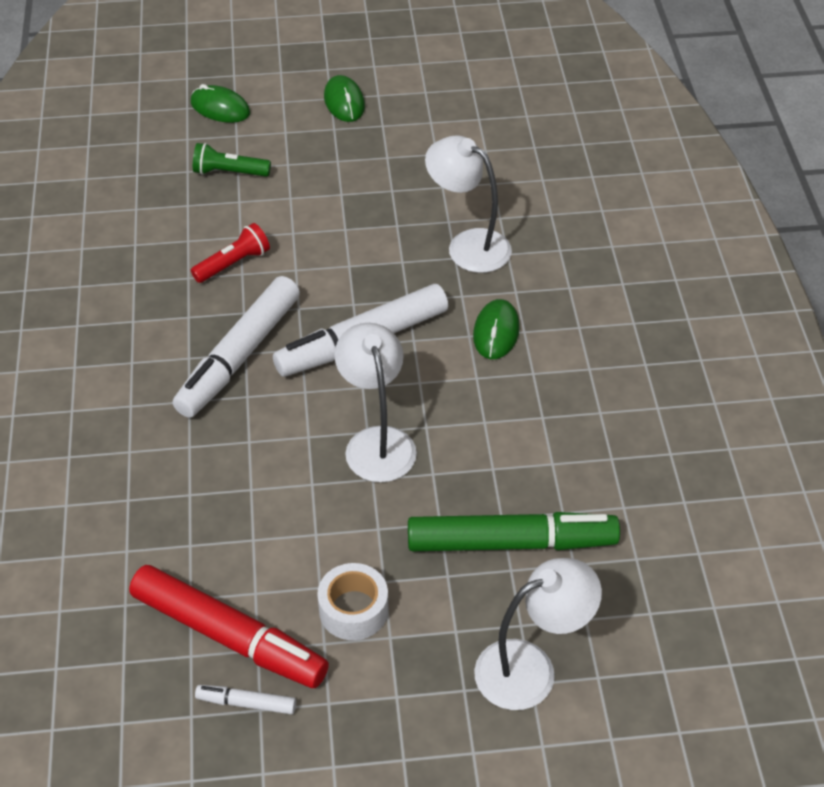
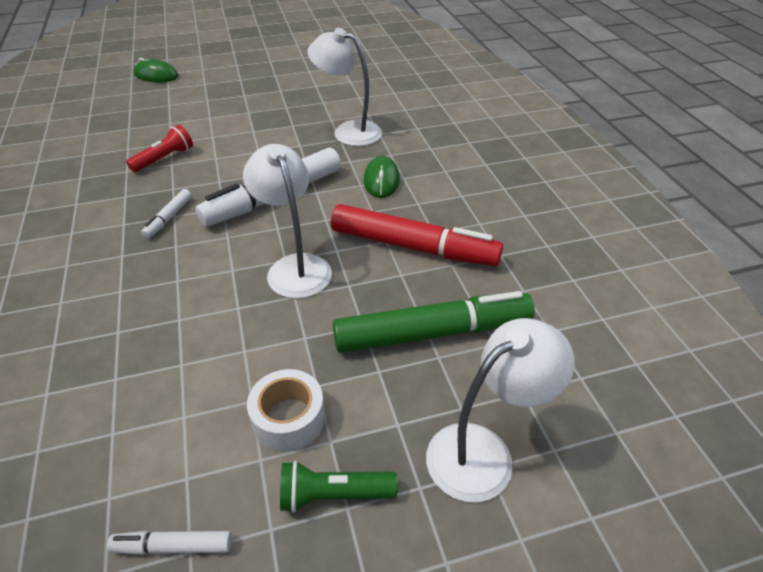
camera: 10 degrees left, 5 degrees down
red marker [129,565,329,688] -> red marker moved to [331,204,503,267]
white marker [173,276,300,418] -> white marker [141,189,192,239], size x0.44
green flashlight [193,143,271,177] -> green flashlight moved to [280,461,398,513]
green mouse [324,75,365,122] -> none

